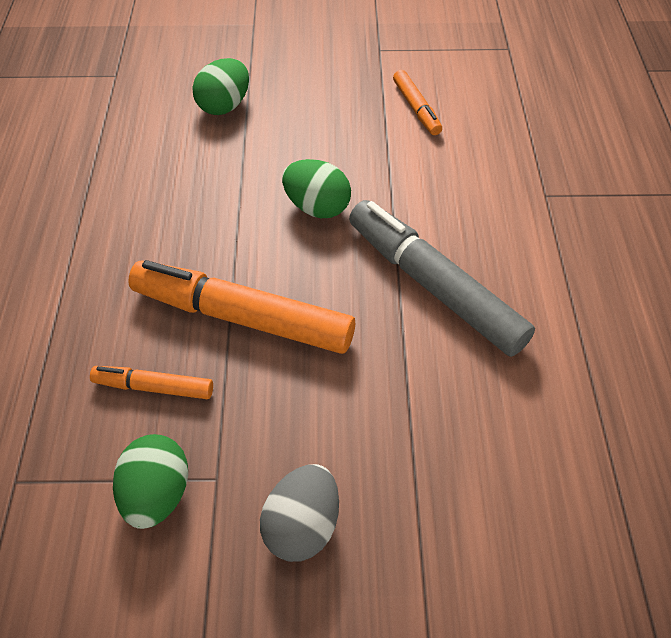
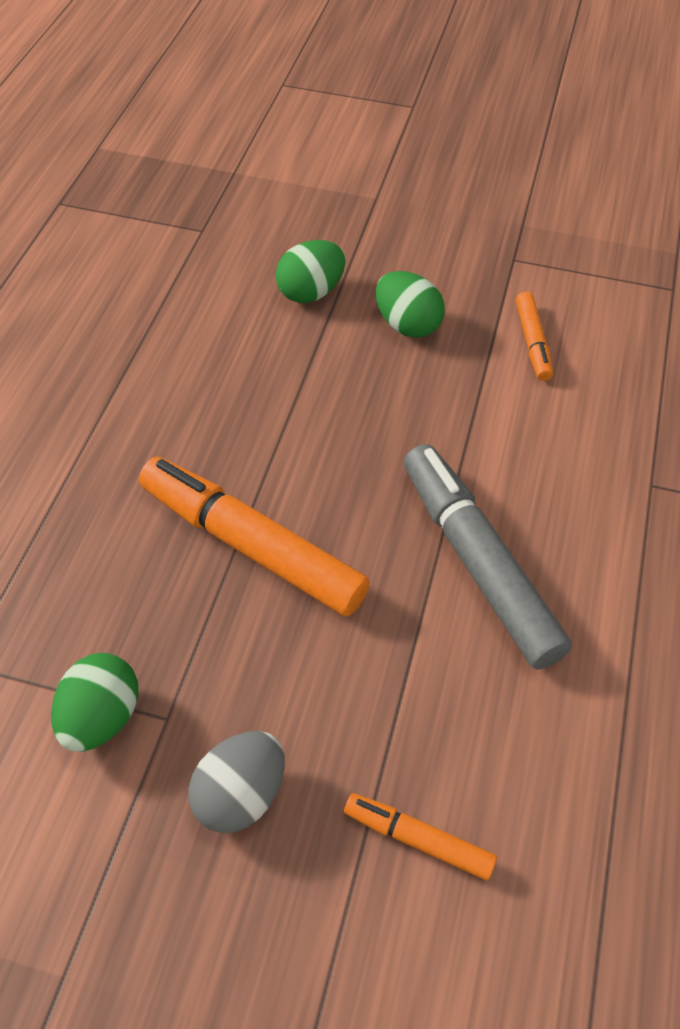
camera: 15 degrees right, 0 degrees up
orange marker [90,366,213,399] -> orange marker moved to [344,793,497,880]
green egg [282,159,351,218] -> green egg moved to [376,271,445,338]

